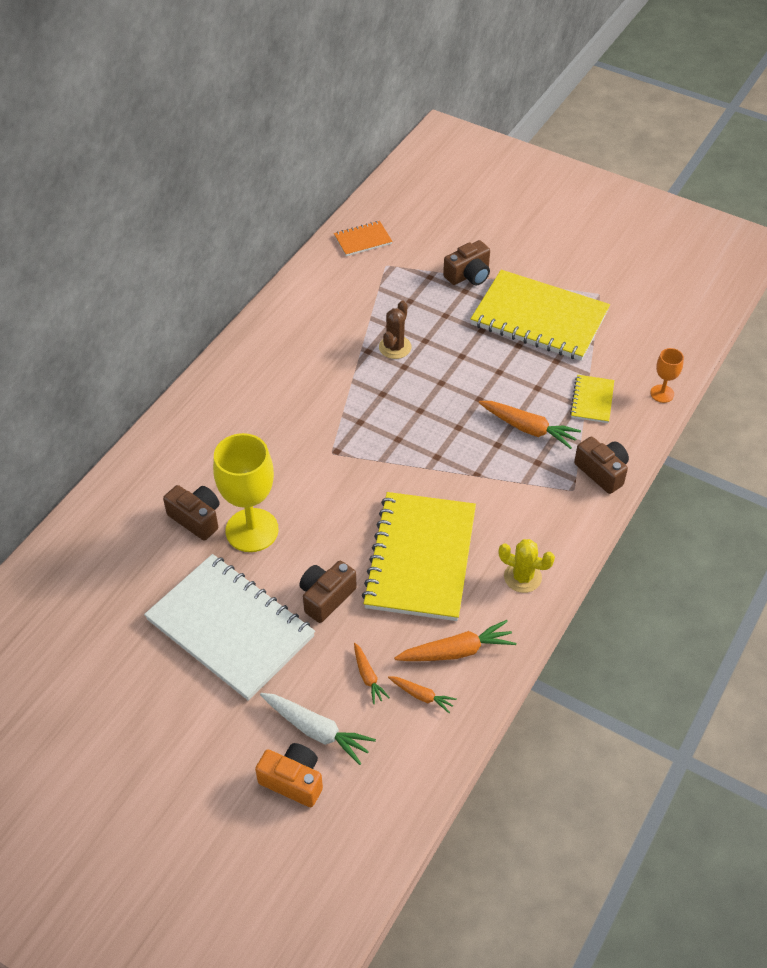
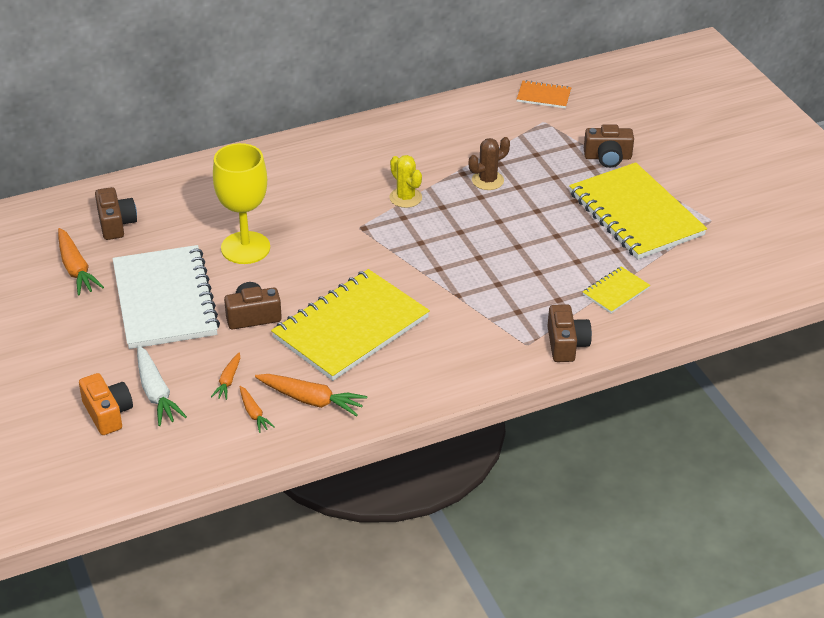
camera: 35 degrees right, 10 degrees down
brown camera [163,485,220,540] -> brown camera moved to [95,187,137,240]
orange carrot [479,401,581,449] -> orange carrot moved to [58,228,104,296]
yellow cactus [499,539,555,593] -> yellow cactus moved to [389,155,422,208]
orange goblet [650,348,684,403] -> none

